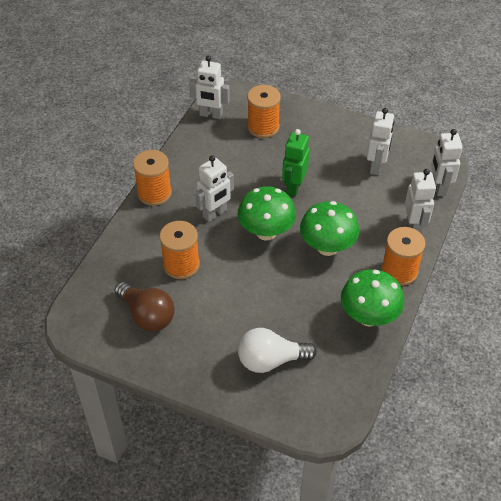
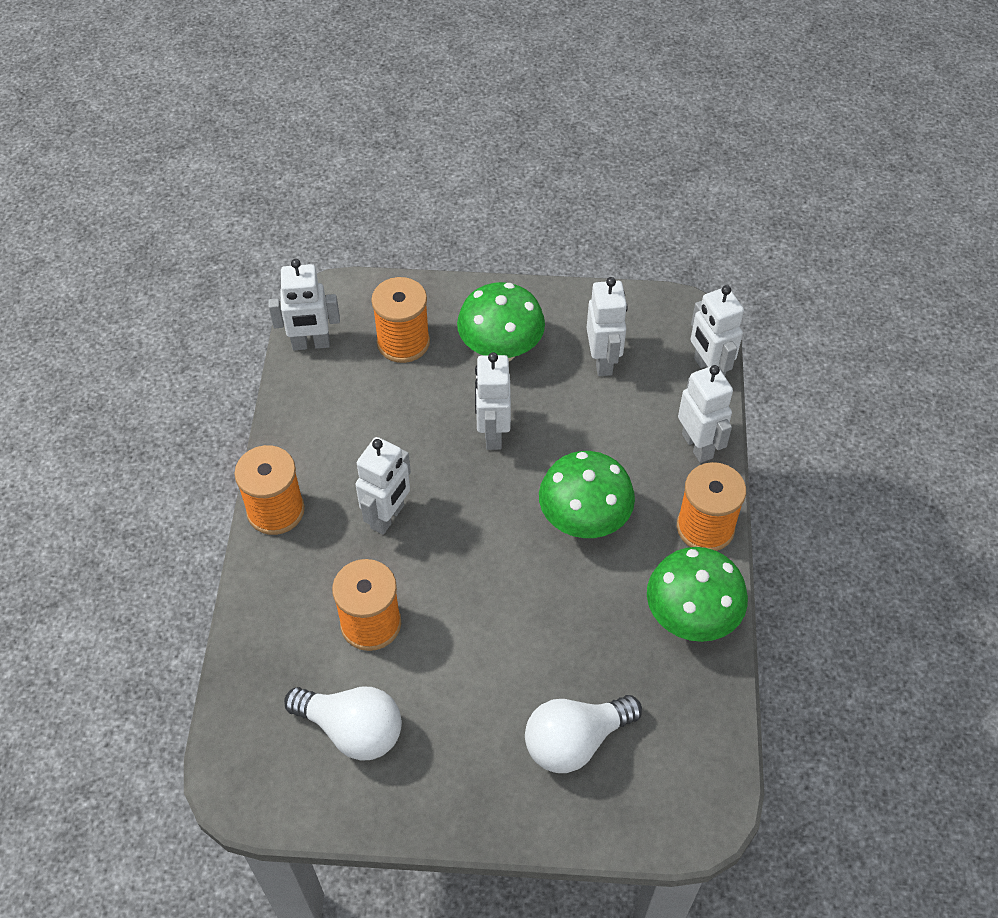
camera: 20 degrees left, 5 degrees up
brown light bulb [114,282,175,332] -> white light bulb [284,687,402,761]
green mushroom [238,186,296,241] -> green mushroom moved to [457,282,545,361]
green robot [282,129,310,197] -> white robot [475,352,511,450]

